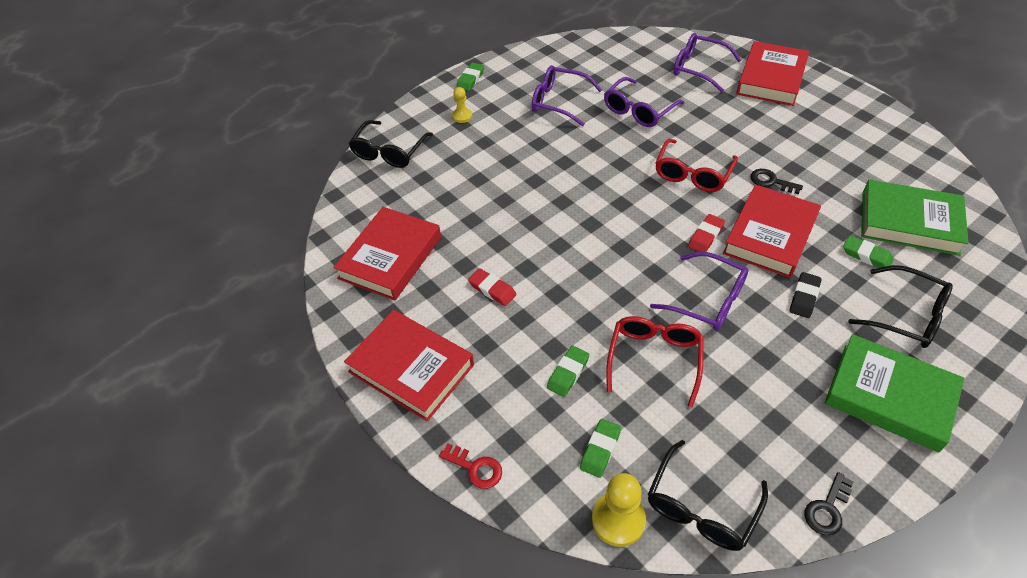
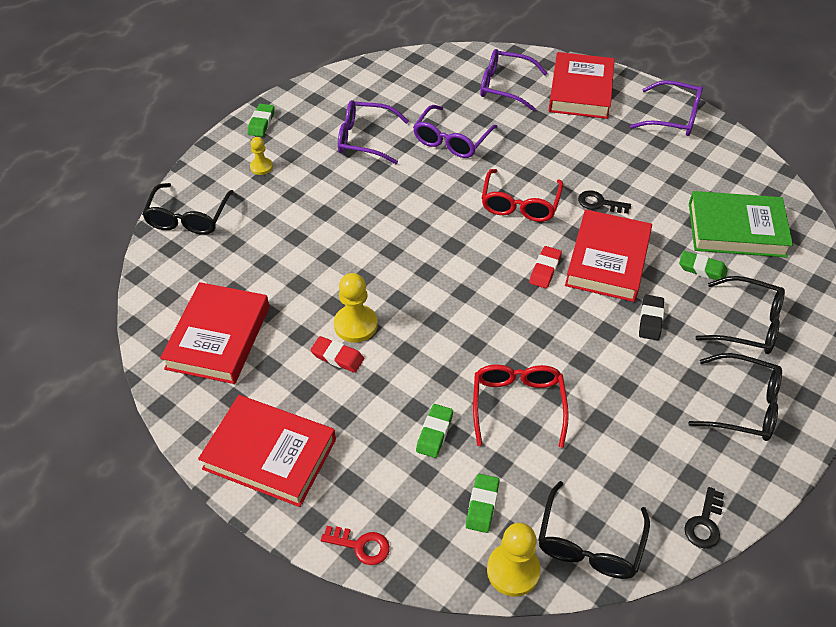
camera: 15 degrees left, 0 degrees up
purple glasses [650,252,748,331] -> purple glasses moved to [630,80,703,136]
green book [824,334,964,452] -> black glasses [688,353,782,441]
none -> yellow pawn [334,273,378,343]

